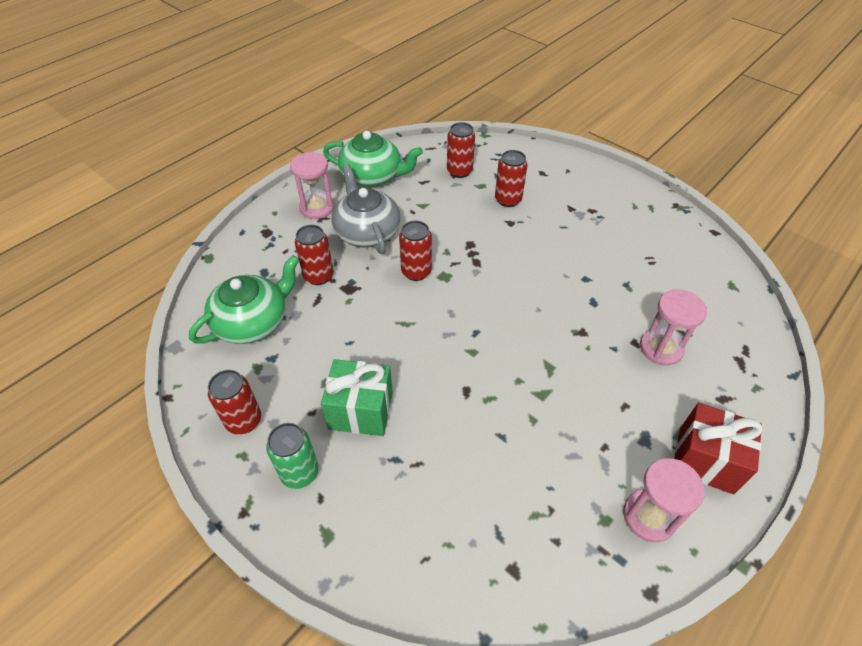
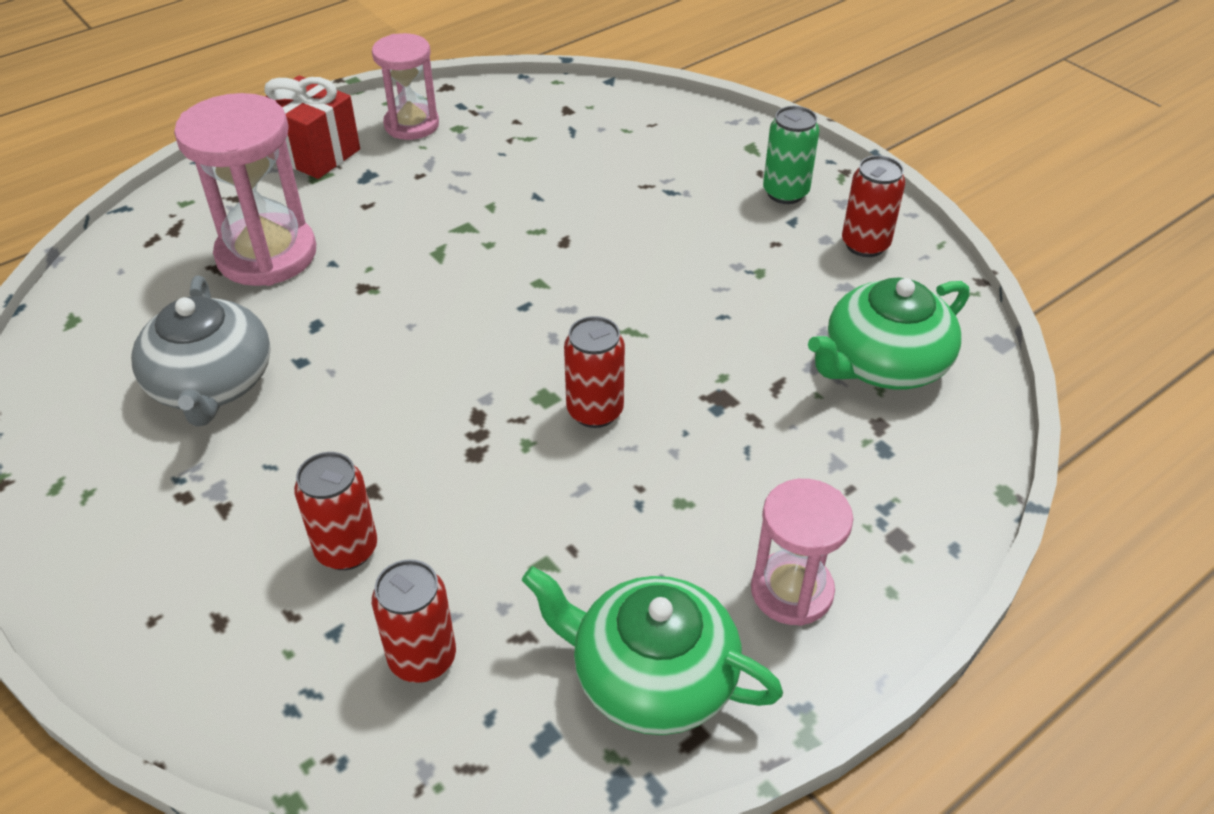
camera: 170 degrees left, 5 degrees down
red can [295,225,334,285] -> none
green gift [321,359,393,436] -> none
grey teapot [331,164,401,254] -> grey teapot moved to [131,275,271,427]
pink hourglass [640,289,707,366] -> pink hourglass [174,93,316,286], size x1.58

